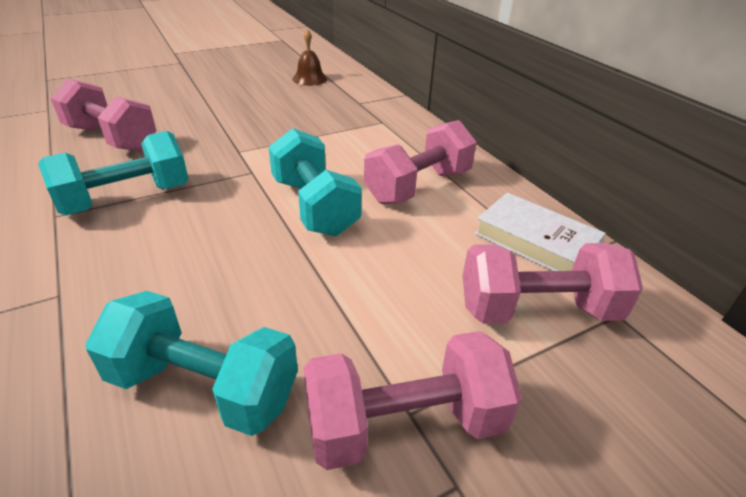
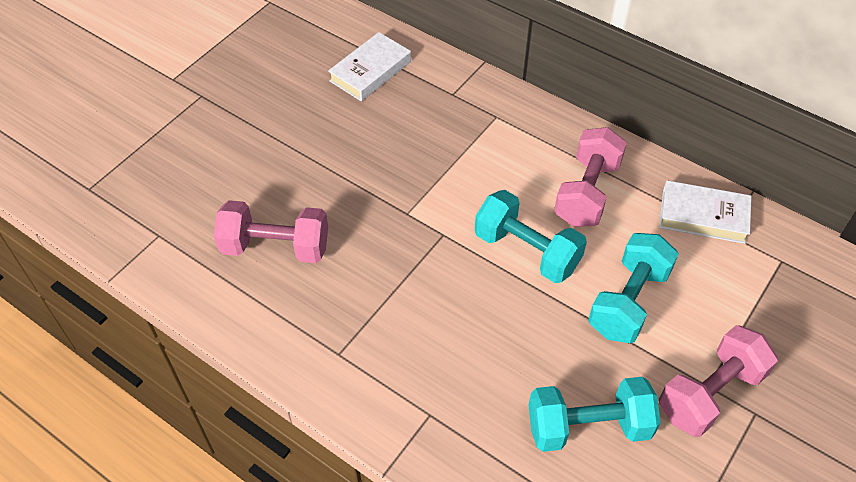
camera: 25 degrees left, 15 degrees up
turquoise dumbbell [38,131,189,215] -> turquoise dumbbell moved to [588,233,679,343]
brown bell [293,29,327,86] -> white book [328,32,411,101]
pink dumbbell [462,243,643,324] -> none

